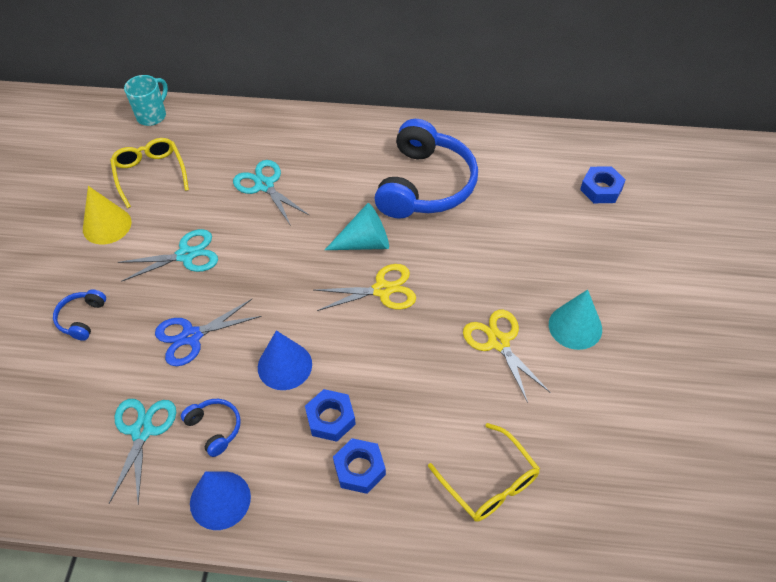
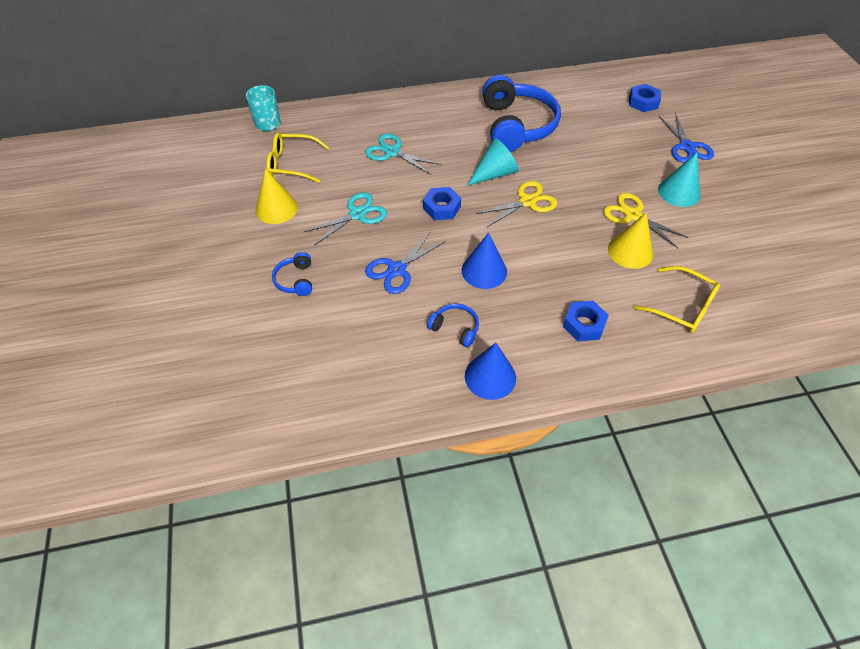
camera: 20 degrees left, 0 degrees up
turquoise scissors [109,399,176,503] -> none
yellow glasses [110,138,189,208] -> yellow glasses turned 45 degrees counterclockwise [266,133,329,183]
blue nut [305,389,356,442] -> blue nut moved to [423,187,461,220]
none -> yellow cone [608,213,653,269]
none -> blue scissors [659,113,714,163]

